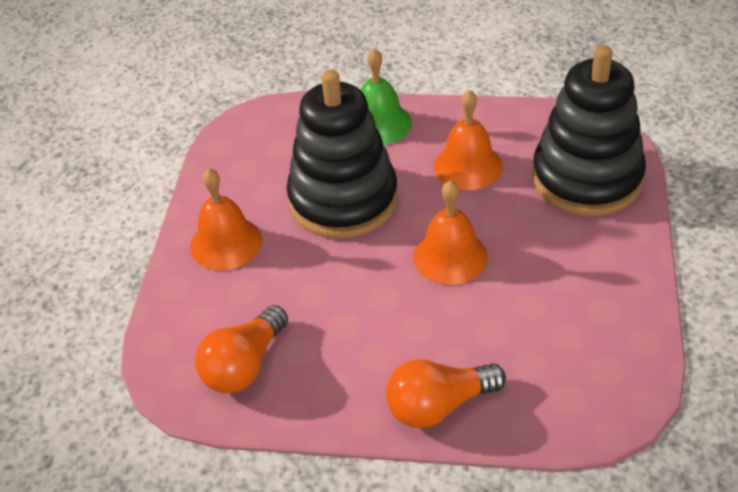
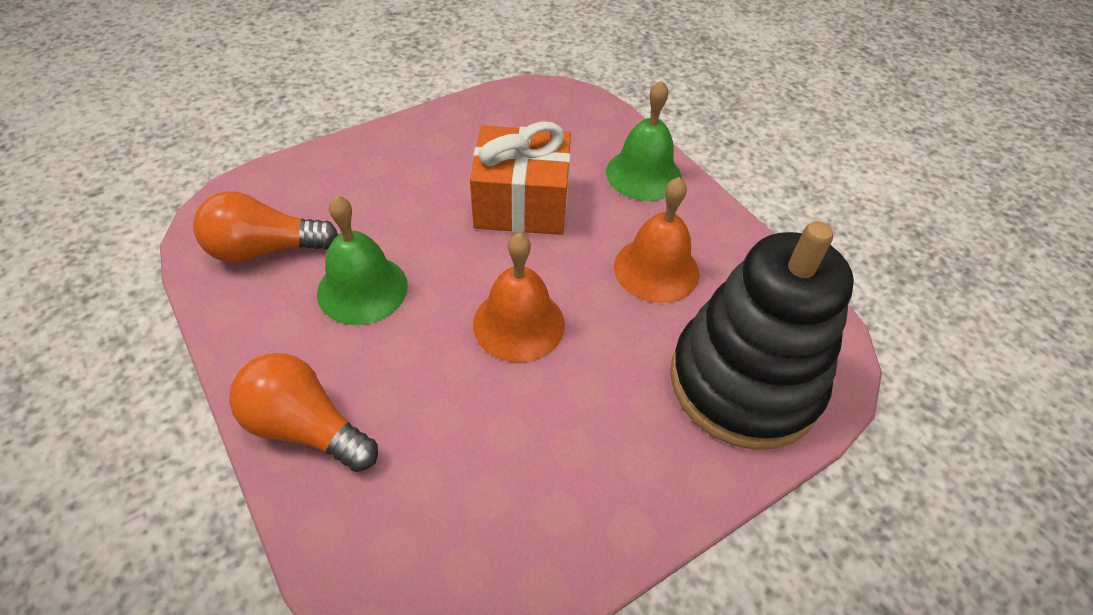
camera: 45 degrees right, 5 degrees up
orange bell [190,168,262,270] -> none
black stacking toy [287,69,398,239] -> orange gift [470,121,571,235]
none -> green bell [317,195,408,325]

